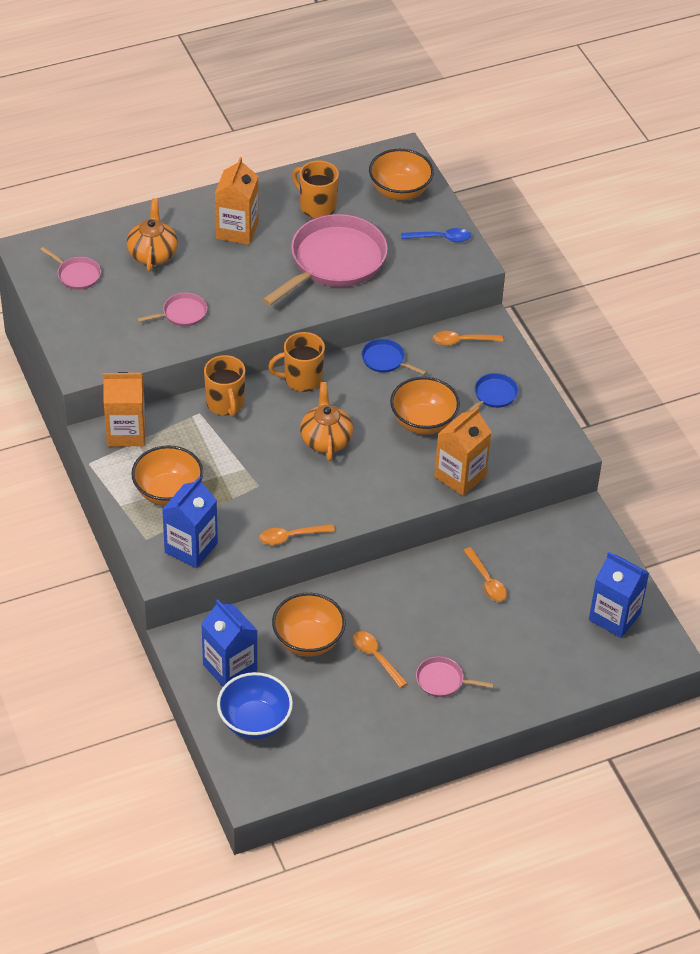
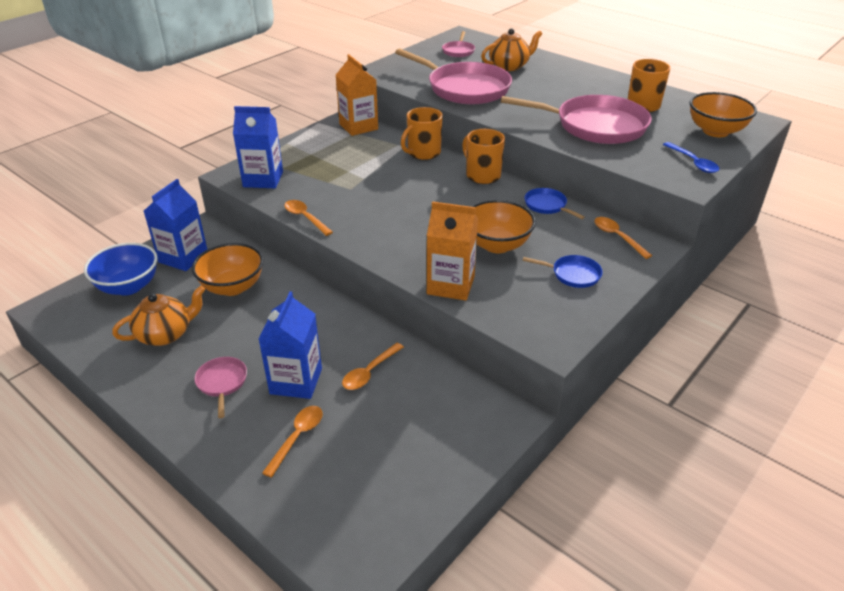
camera: 65 degrees right, 10 degrees down
orange bowl [131,445,203,506] -> none
pink pan [137,293,207,326] -> pink pan [395,48,512,105], size x2.24
orange carton [215,157,258,245] -> none
orange teapot [300,382,353,461] -> orange teapot moved to [112,286,206,346]
orange spoon [353,631,408,688] -> orange spoon moved to [262,406,323,478]
blue pan [361,339,427,375] -> blue pan turned 45 degrees counterclockwise [524,188,585,219]
blue carton [589,552,649,638] -> blue carton moved to [258,291,322,399]

